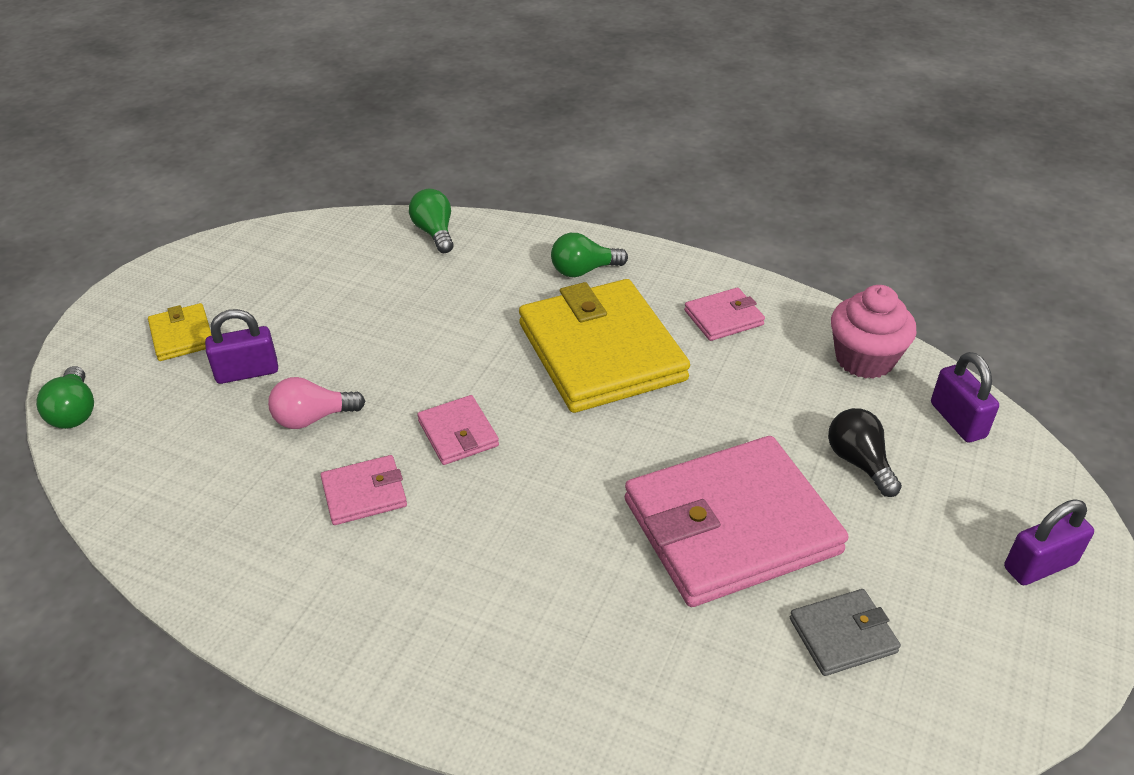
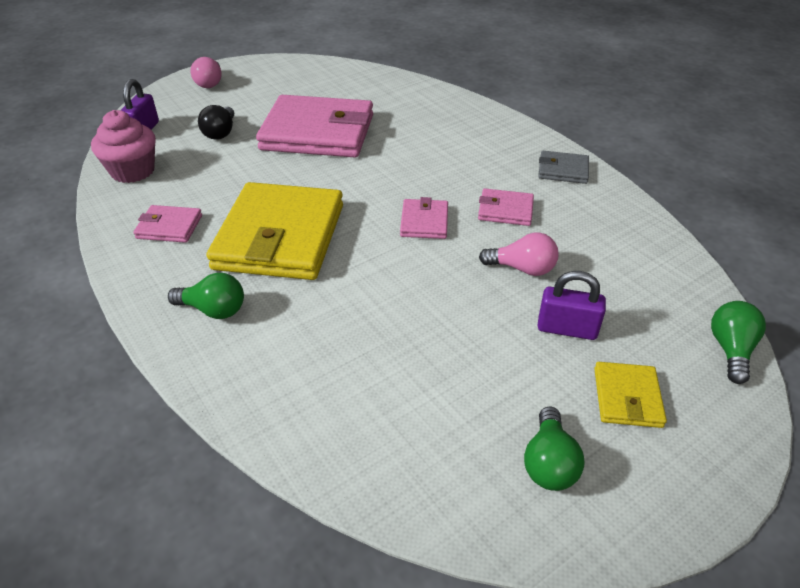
camera: 150 degrees left, 0 degrees up
green light bulb [409,189,454,253] -> green light bulb moved to [524,407,585,491]
grey wallet [790,589,901,676] -> grey wallet moved to [538,151,589,184]
purple padlock [1004,499,1094,585] -> pink light bulb [190,57,221,88]

